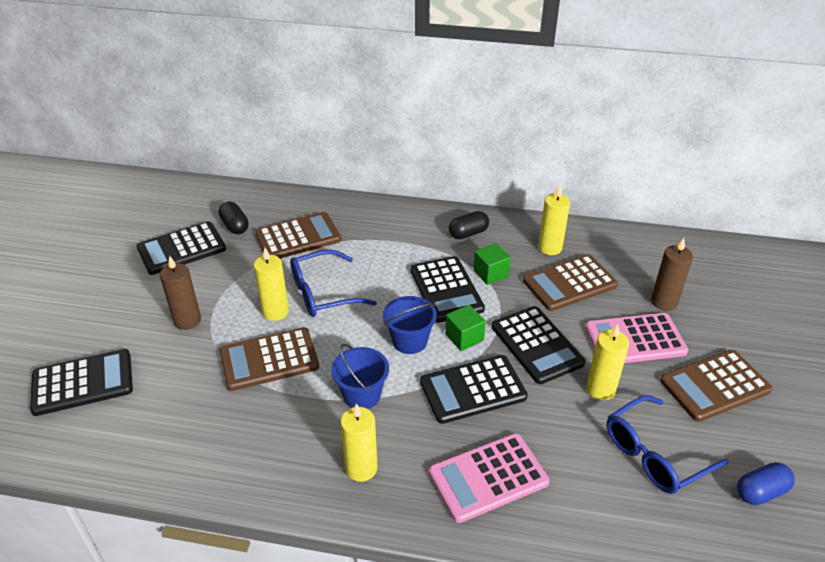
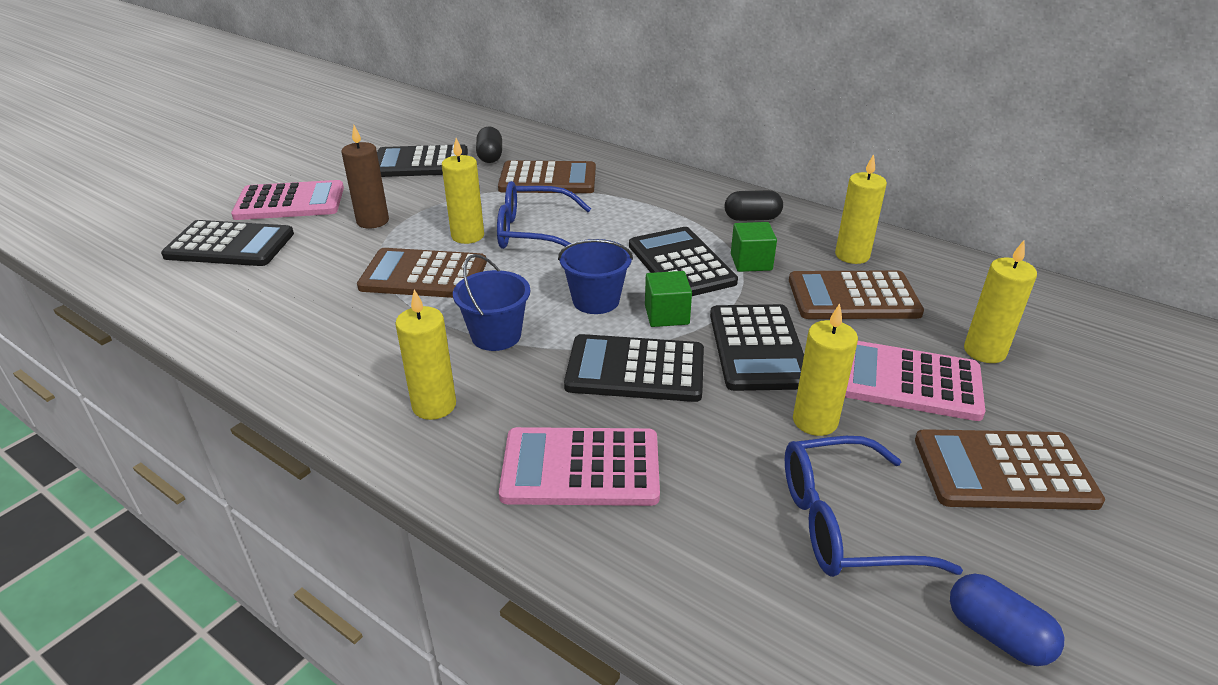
camera: 25 degrees right, 5 degrees down
black calculator [411,256,485,323] -> black calculator turned 150 degrees clockwise [629,227,738,296]
brown candle [651,238,693,311] -> yellow candle [964,240,1037,363]
blue capsule [737,462,795,505] -> blue capsule turned 45 degrees clockwise [950,574,1064,666]
none -> pink calculator [231,180,344,220]

